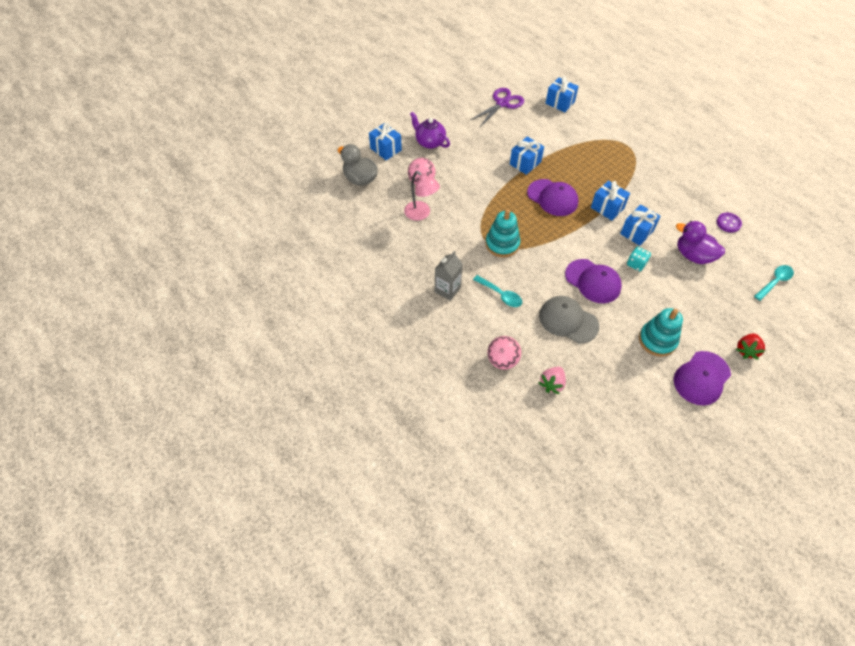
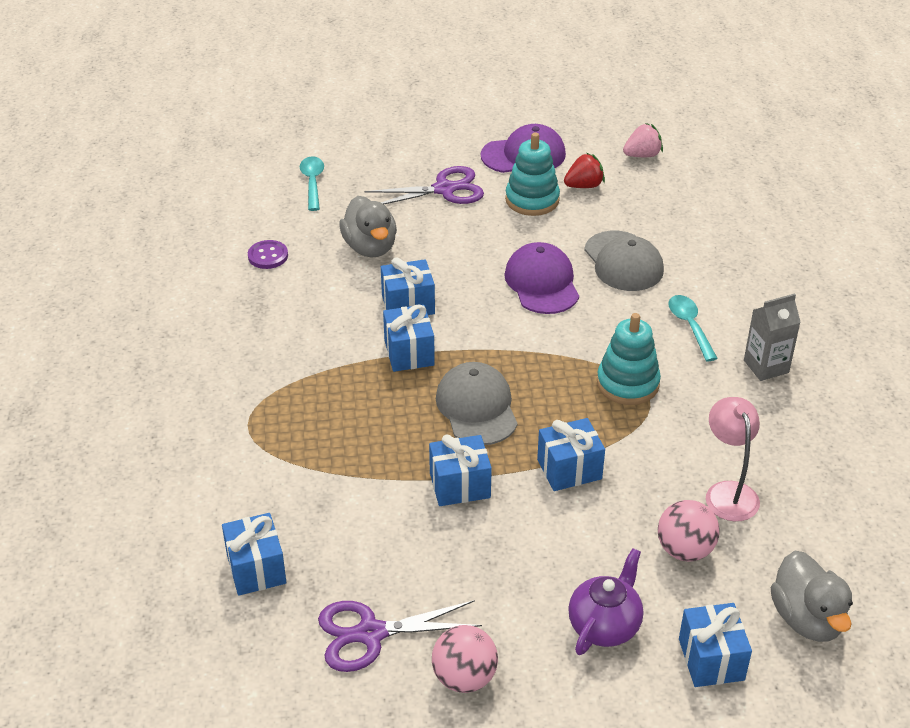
camera: 145 degrees left, 15 degrees down
purple teapot [410,112,450,149] -> purple teapot turned 135 degrees counterclockwise [568,548,643,655]
pink ball [488,336,521,369] -> pink ball moved to [432,625,498,693]
purple cap [527,179,578,216] -> grey cap [436,362,518,445]
pink strawberry [539,367,566,394] -> pink strawberry moved to [623,123,663,157]
turquoise dice [627,246,651,271] -> none
purple duck [676,221,725,264] -> grey duck [339,196,397,258]
red strawberry [736,333,765,360] -> red strawberry moved to [564,153,605,188]
turquoise spoon [754,265,794,301] -> turquoise spoon turned 90 degrees clockwise [300,156,324,211]
none -> purple scissors [364,166,484,204]
none -> blue gift [537,418,605,491]

